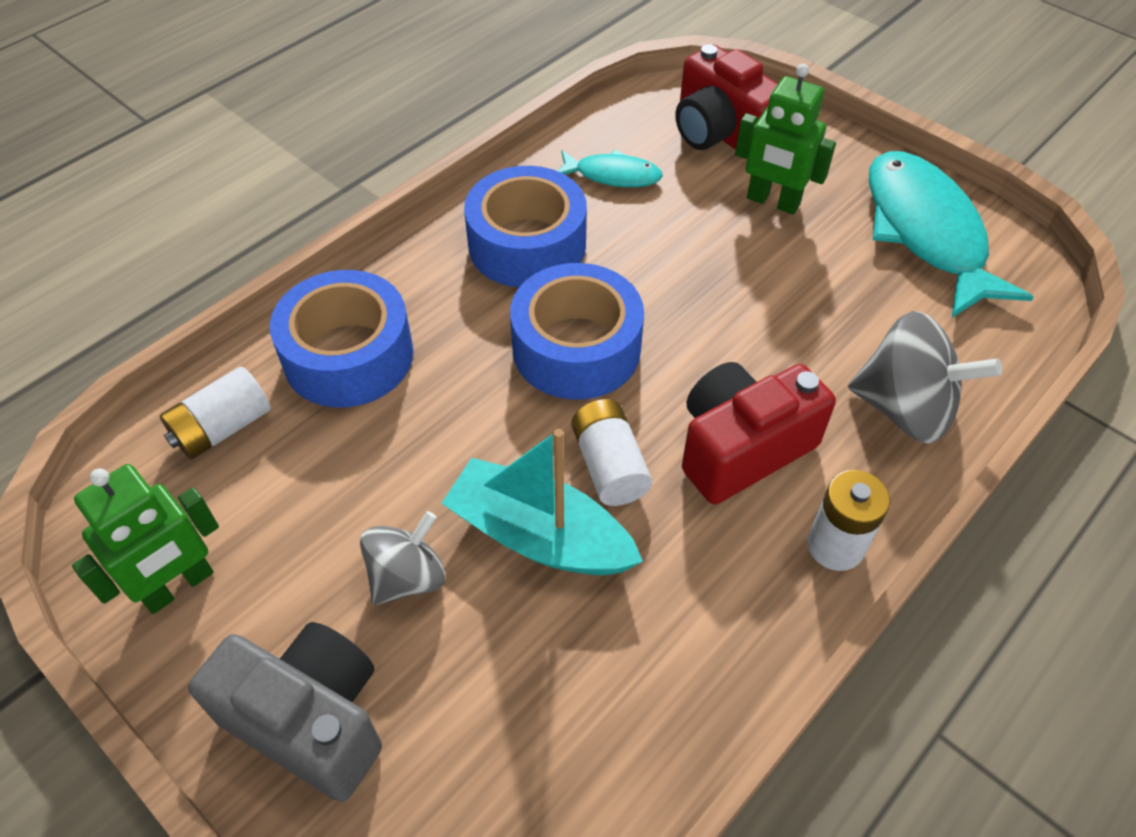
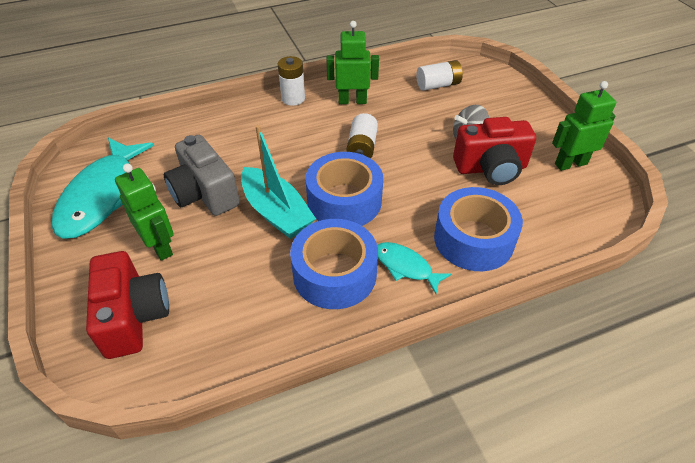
camera: 155 degrees left, 5 degrees down
white battery [160,366,271,459] -> white battery moved to [416,60,463,91]
grey camera [188,622,382,802] -> grey camera moved to [164,135,240,216]
turquoise boat [441,429,643,575] -> turquoise boat moved to [241,125,316,239]
turquoise fish [558,149,663,187] -> turquoise fish moved to [377,242,451,294]
red camera [682,362,836,504] -> red camera moved to [453,117,536,185]
grey spinning top [848,311,1002,444] -> none
none -> green robot [326,21,379,104]

